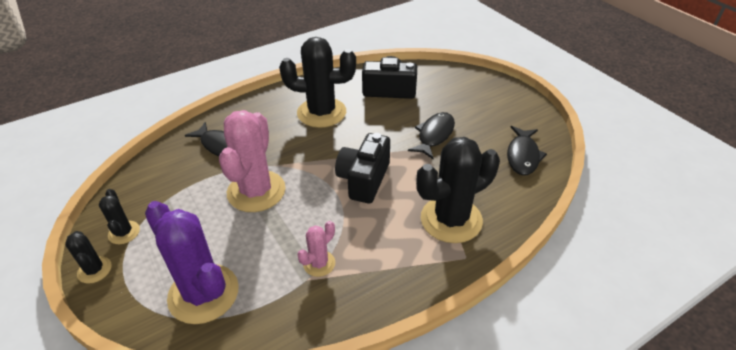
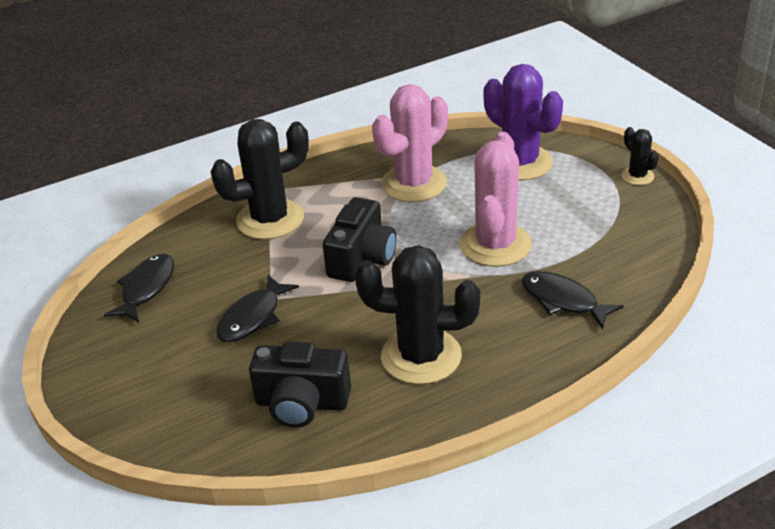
camera: 175 degrees left, 5 degrees down
black cactus [99,189,140,244] -> none
pink cactus [297,221,335,277] -> pink cactus [372,84,448,202], size x2.06

